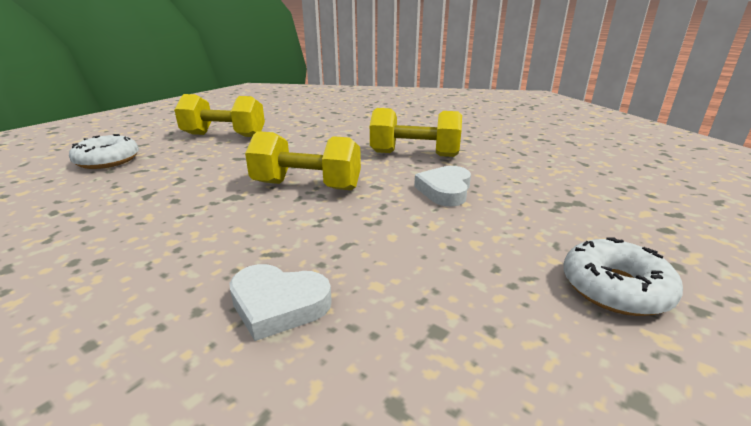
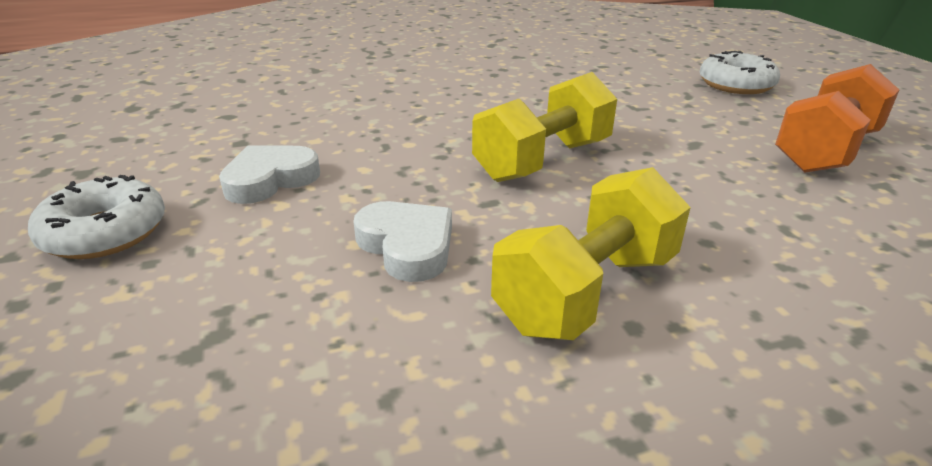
camera: 125 degrees right, 5 degrees up
yellow dumbbell [174,94,265,137] -> orange dumbbell [775,64,899,173]
white heart [229,264,332,341] -> white heart moved to [219,145,320,204]

